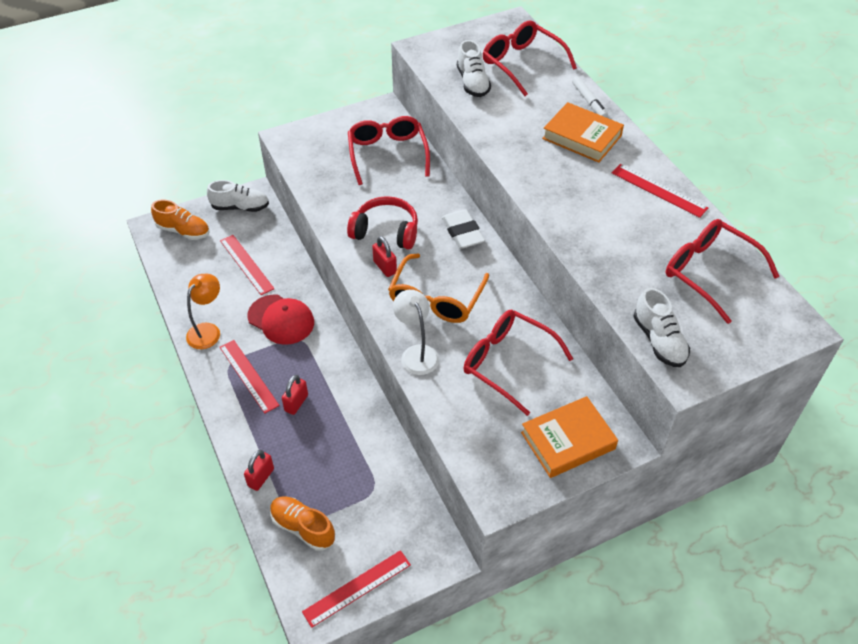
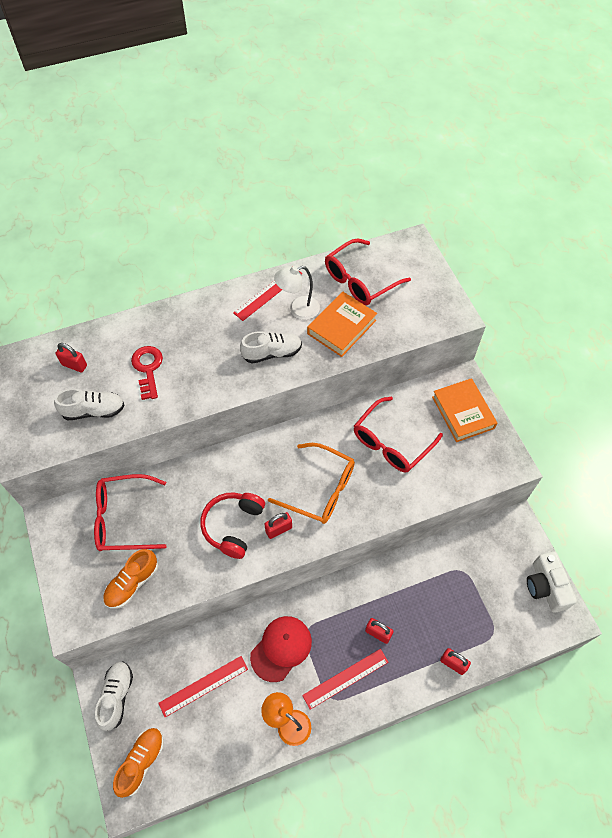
camera: 85 degrees left, 10 degrees up
orange shoe [270,496,335,551] -> orange shoe moved to [103,549,158,609]
red ruler [302,550,411,628] -> white camera [527,552,577,613]
white lamp [393,290,439,375] -> white lamp moved to [274,266,320,320]
white eraser [442,209,485,249] -> none
red glasses [483,21,577,96] -> red padlock [56,343,87,373]
orange book [542,102,624,163] -> orange book moved to [307,292,377,357]
white marker [572,76,608,118] -> none
white shoe [633,288,690,367] -> white shoe moved to [240,331,302,363]
none -> red key [131,346,163,400]

